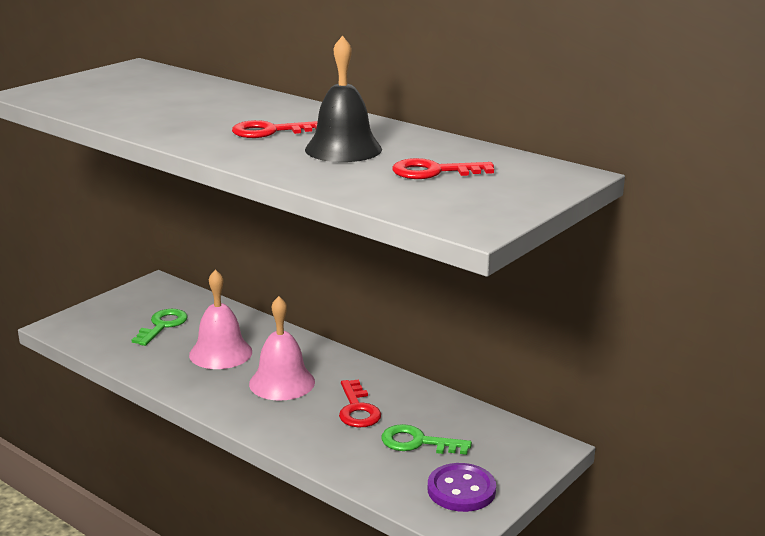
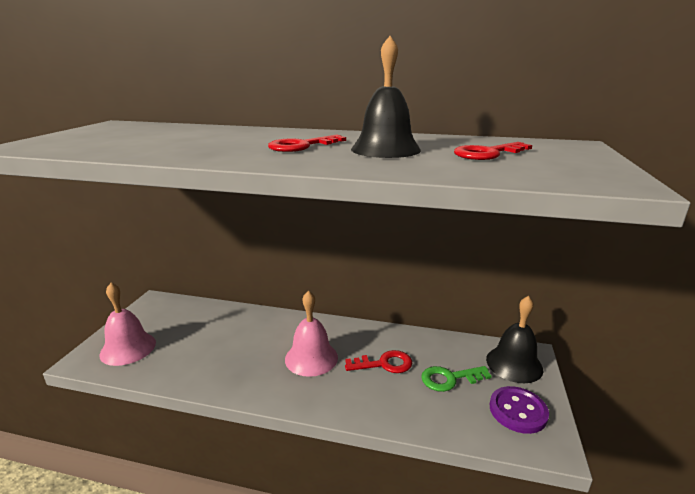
camera: 25 degrees left, 0 degrees up
green key [132,309,188,346] -> none
pink bell [189,269,252,369] -> pink bell moved to [99,283,156,366]
red key [339,380,381,428] -> red key turned 60 degrees counterclockwise [345,350,412,373]
none -> black bell [486,296,543,383]

